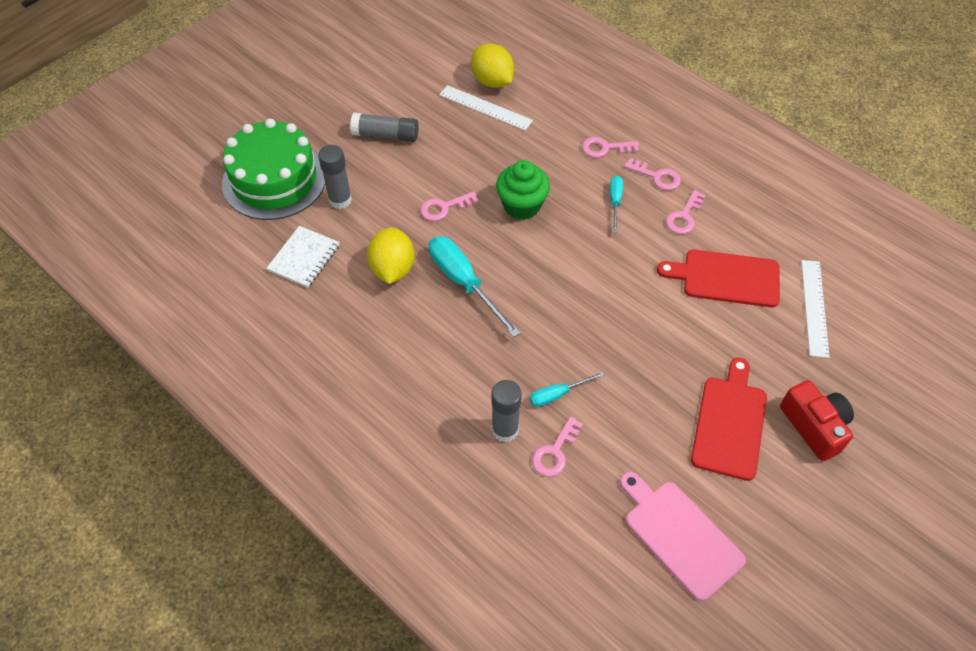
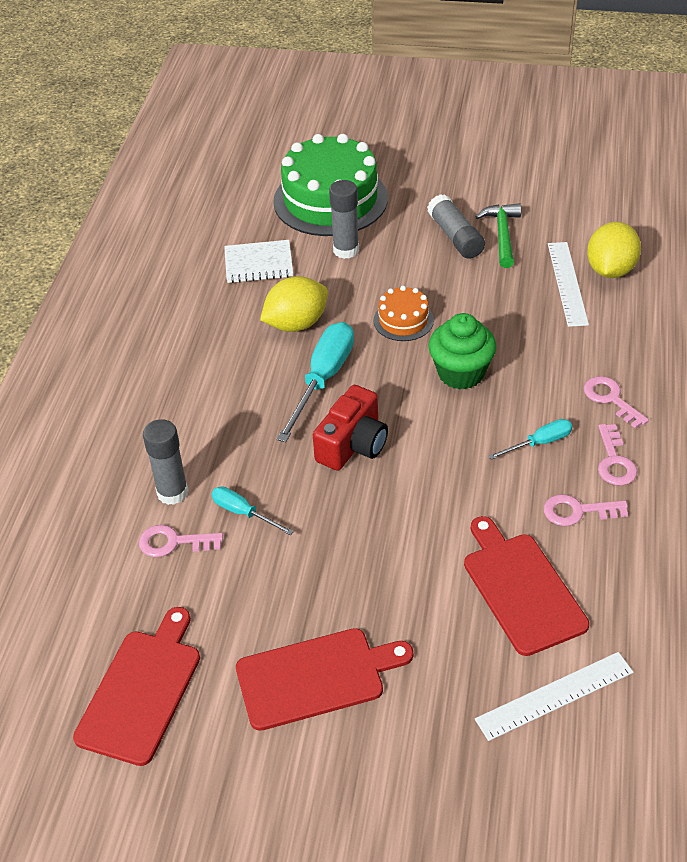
camera: 60 degrees right, 10 degrees down
pink key [420,191,479,221] -> orange cake [373,286,434,341]
pink cutting board [620,472,746,601] -> red cutting board [73,607,200,766]
red camera [780,380,854,461] -> red camera moved to [313,385,388,471]
none -> green hammer [475,203,521,268]

